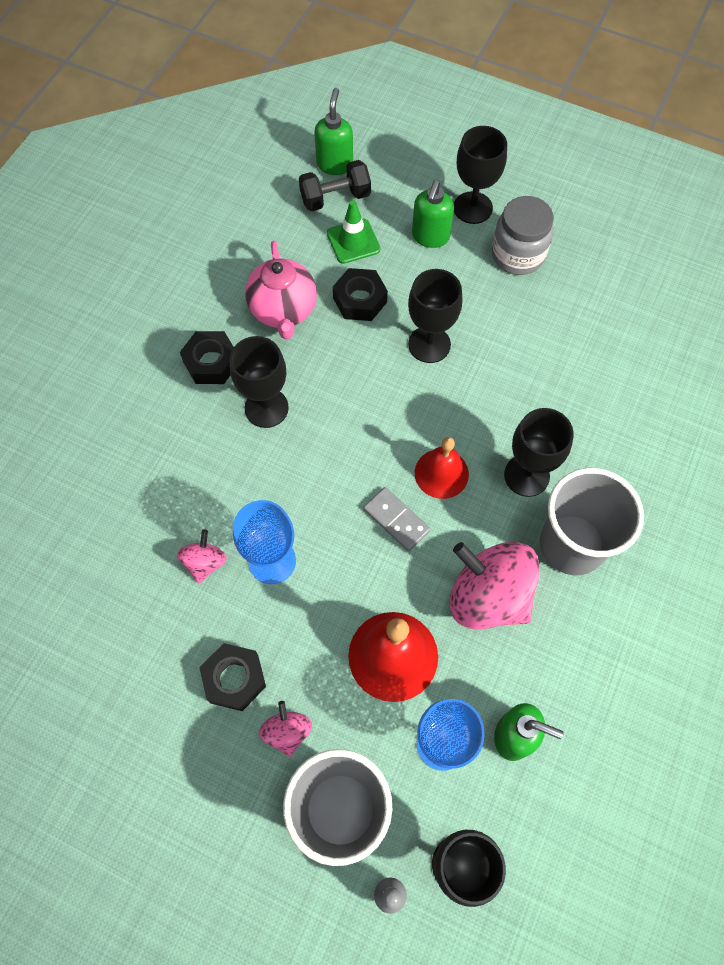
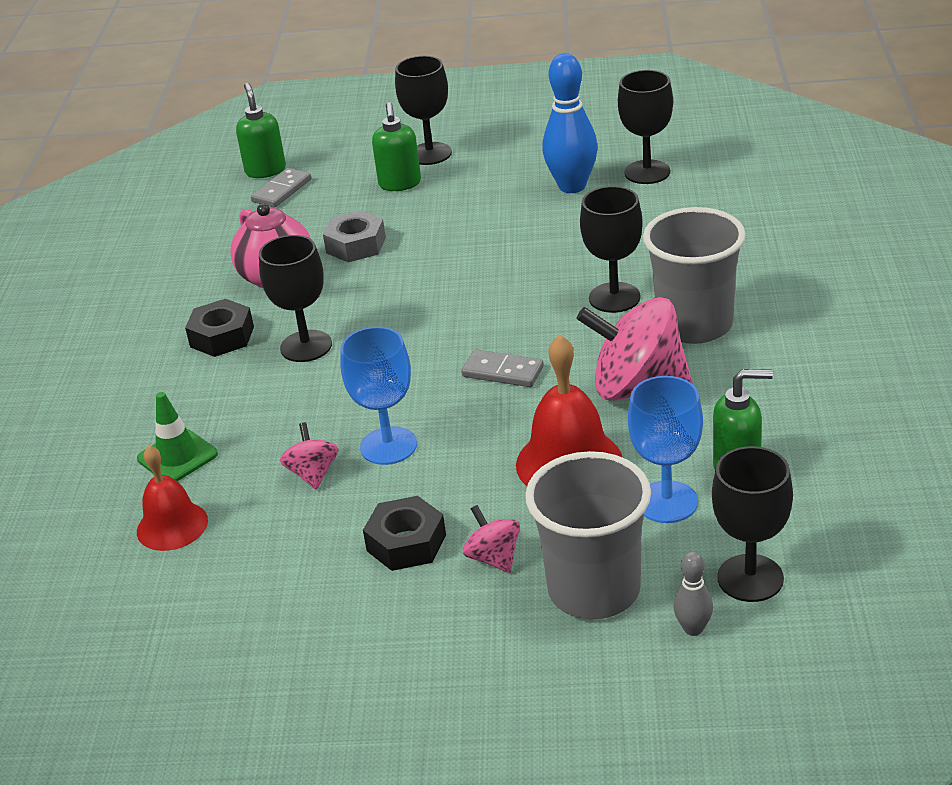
camera: 20 degrees left, 30 degrees down
black dumbbell [299,160,371,211] -> grey domino [251,168,311,208]
green traffic cone [327,200,380,264] -> green traffic cone moved to [137,392,218,481]
black nut [333,268,388,321] -> grey nut [323,210,386,262]
black goblet [408,269,463,363] -> black goblet moved to [618,70,673,184]
red bell [415,437,469,499] -> red bell moved to [137,445,208,551]
grey jar [492,196,554,275] -> none
none -> blue bowling pin [542,53,598,193]

